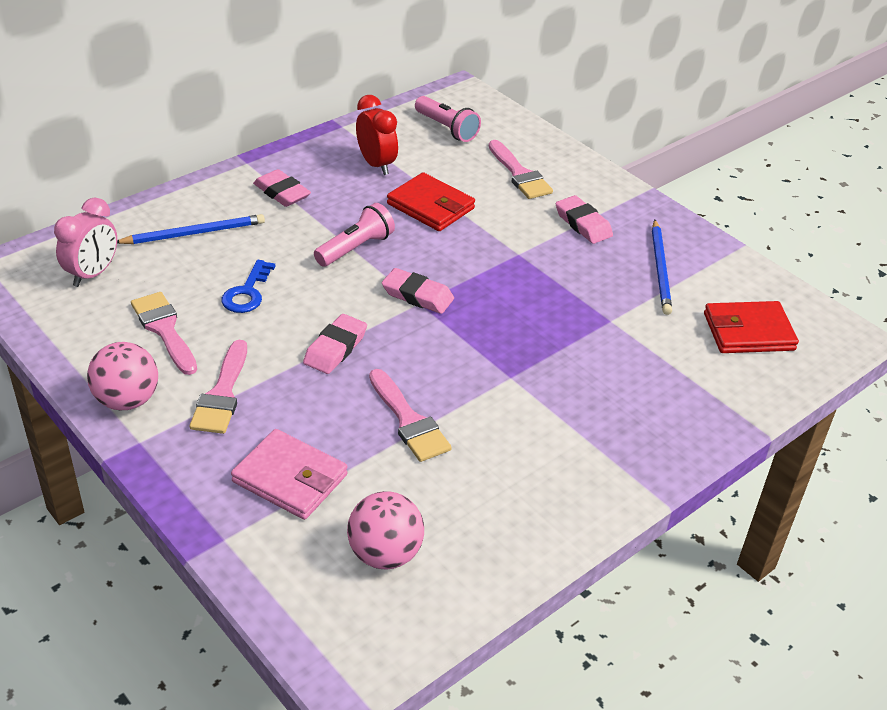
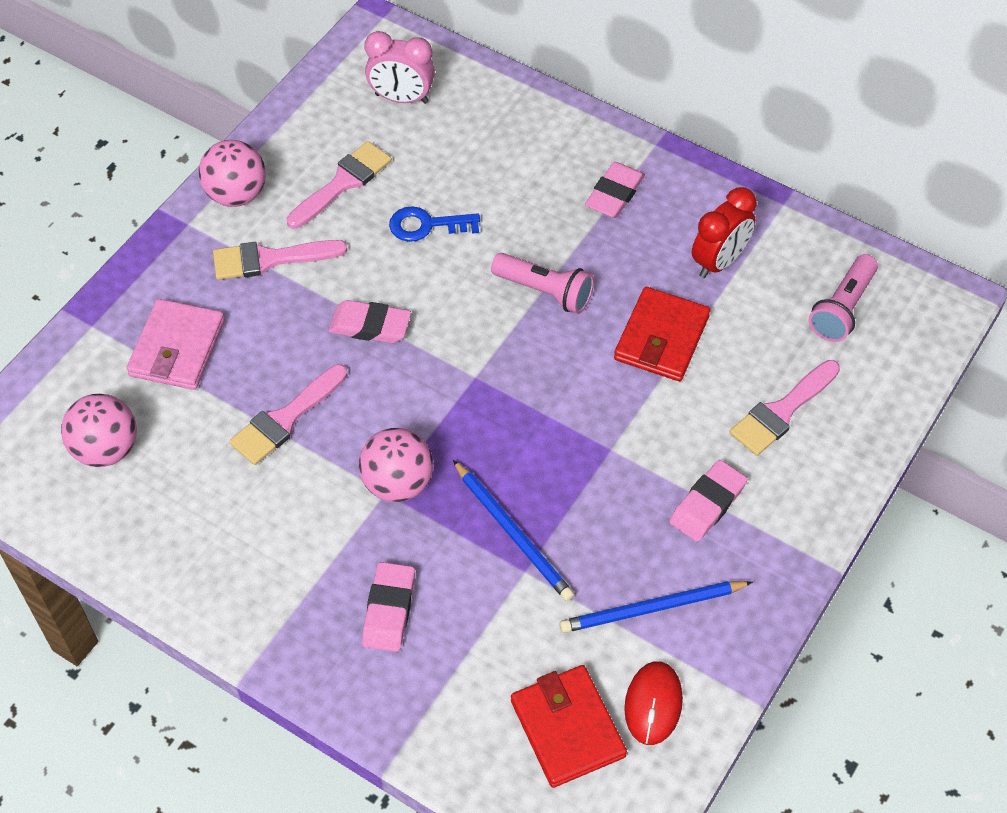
camera: 75 degrees right, 15 degrees up
blue pencil [117,214,265,244] -> blue pencil moved to [453,460,575,601]
pink eraser [382,268,454,314] -> pink eraser moved to [362,562,415,652]
none -> pink ball [359,428,433,502]
none -> red mouse [624,661,683,745]

